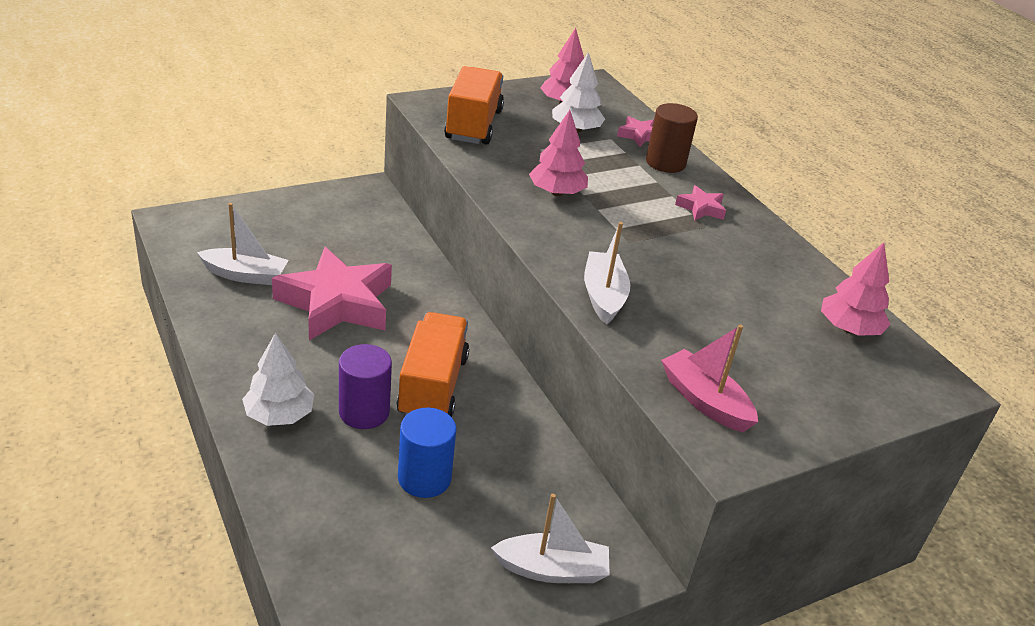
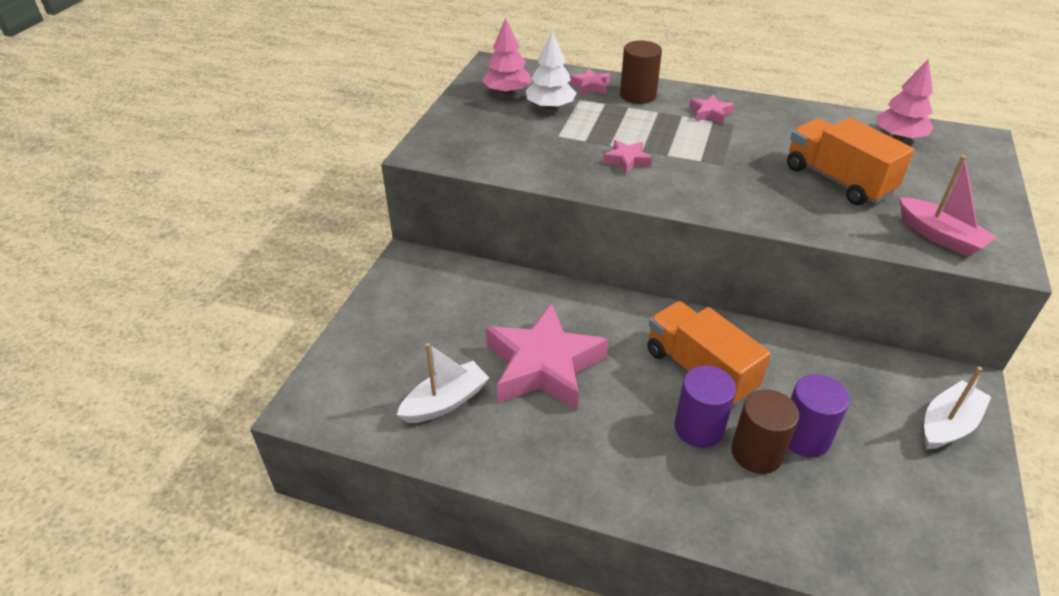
camera: 40 degrees left, 5 degrees up
white tree [242,333,314,426] -> none
blue cylinder [398,408,457,498] -> purple cylinder [788,374,850,457]
orange truck [444,66,504,145] -> orange truck moved to [787,118,914,205]
pink tree [529,110,588,196] -> pink star [603,140,652,174]
white boat [584,222,630,325] -> none
pink boat [661,325,758,432] -> pink boat turned 135 degrees counterclockwise [900,155,996,257]
none -> brown cylinder [731,389,799,474]

